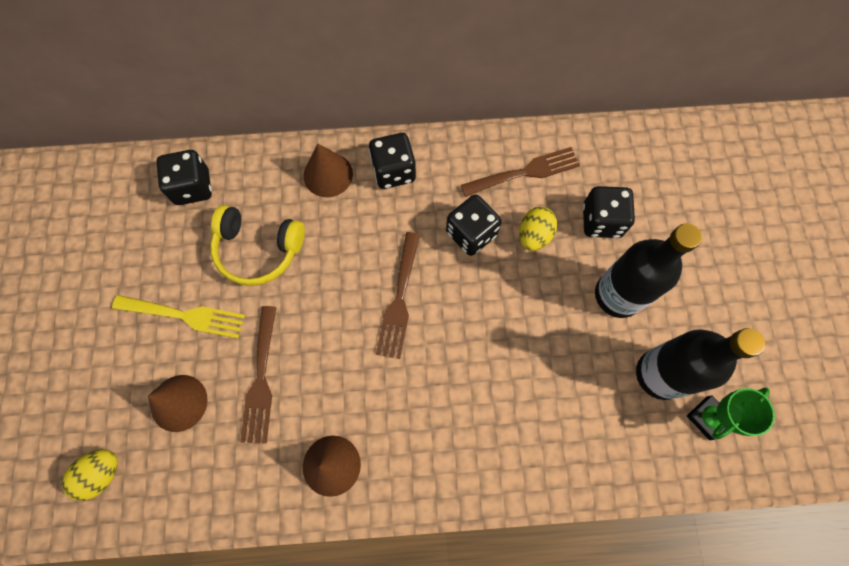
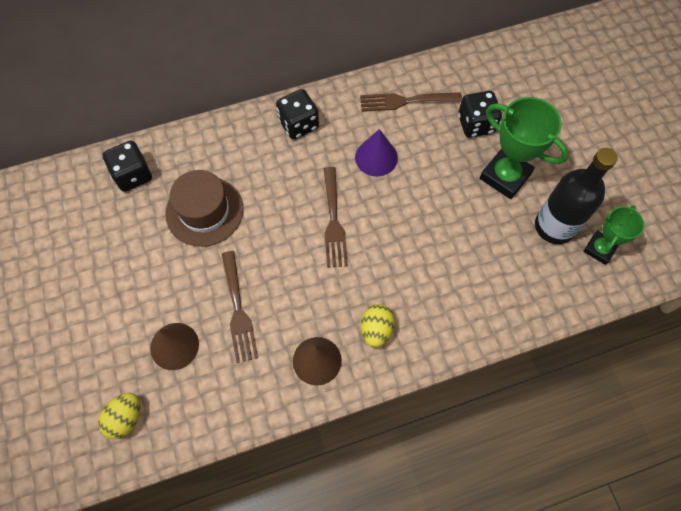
camera: 15 degrees left, 5 degrees down
yellow fork [112,295,245,339] -> none
yellow headphones [210,205,305,286] -> brown hat [165,170,244,247]
brown cone [303,143,353,197] -> none
black dice [446,194,502,256] -> purple cone [355,129,398,177]
brown fork [461,147,580,197] -> brown fork turned 150 degrees counterclockwise [360,92,462,112]
yellow egg [519,207,558,251] -> yellow egg moved to [361,304,395,348]
black bottle [595,223,702,318] -> green trophy [480,97,569,199]

